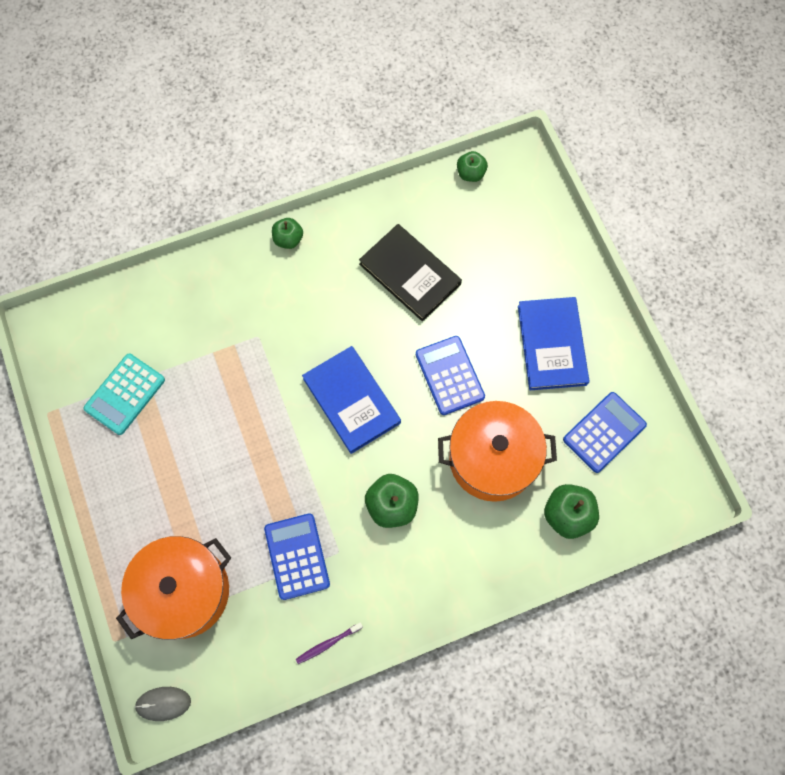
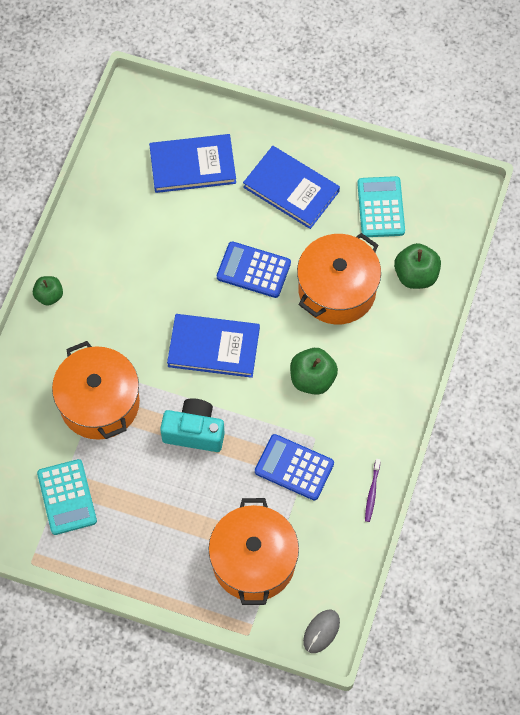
camera: 50 degrees left, 5 degrees down
black book [359,224,462,321] -> none
green apple [457,151,488,182] -> none
blue calculator [563,392,647,473] -> turquoise calculator [357,176,405,237]
none -> orange pot [52,341,140,440]
none -> blue book [149,134,236,193]
none -> turquoise camera [160,398,225,452]

